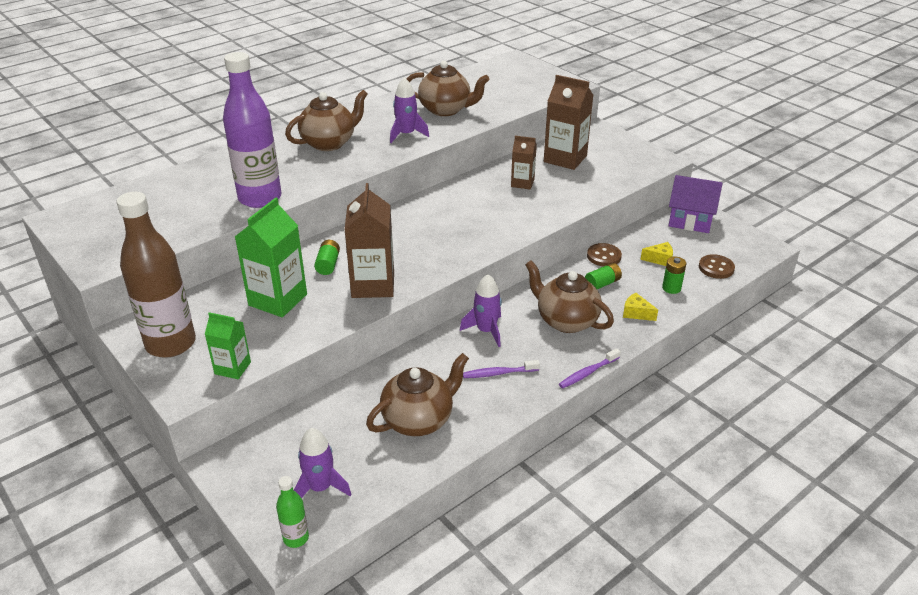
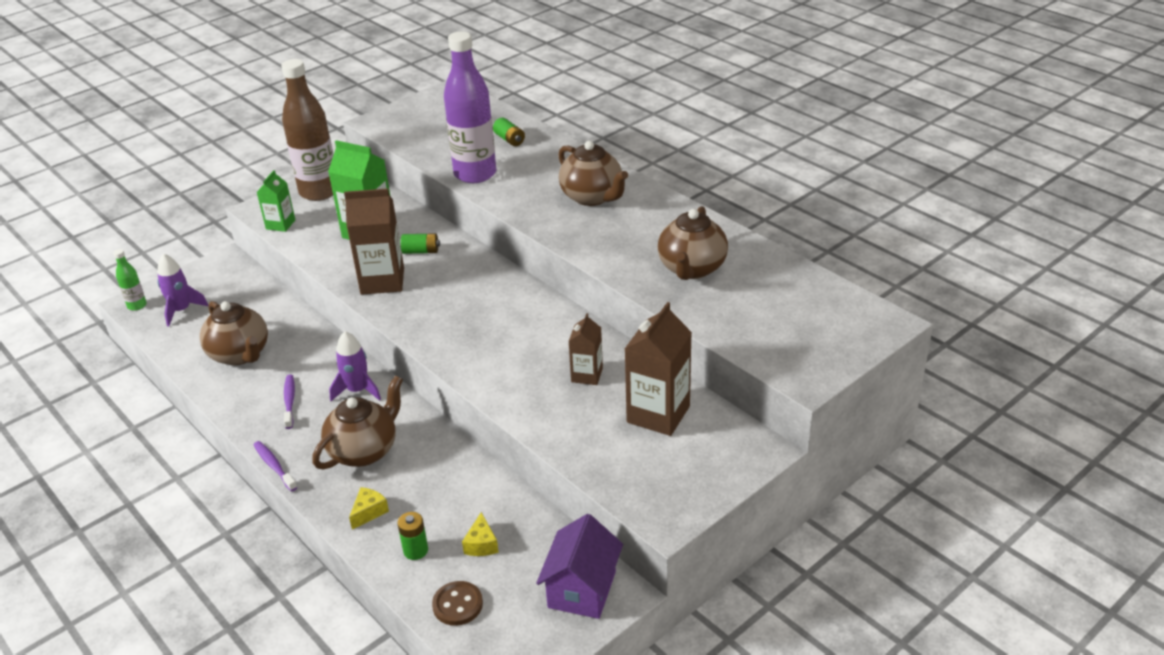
camera: 90 degrees right, 0 degrees up
purple rocket [390,77,429,143] -> none
green battery [585,263,622,289] -> green battery moved to [493,118,525,146]
brown button [587,243,622,266] -> none

